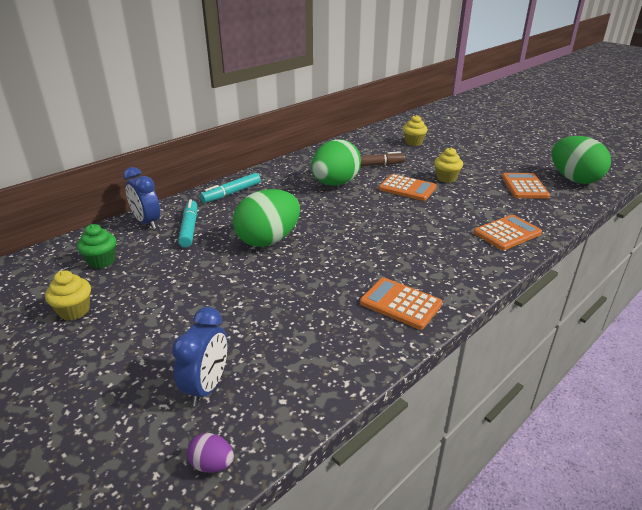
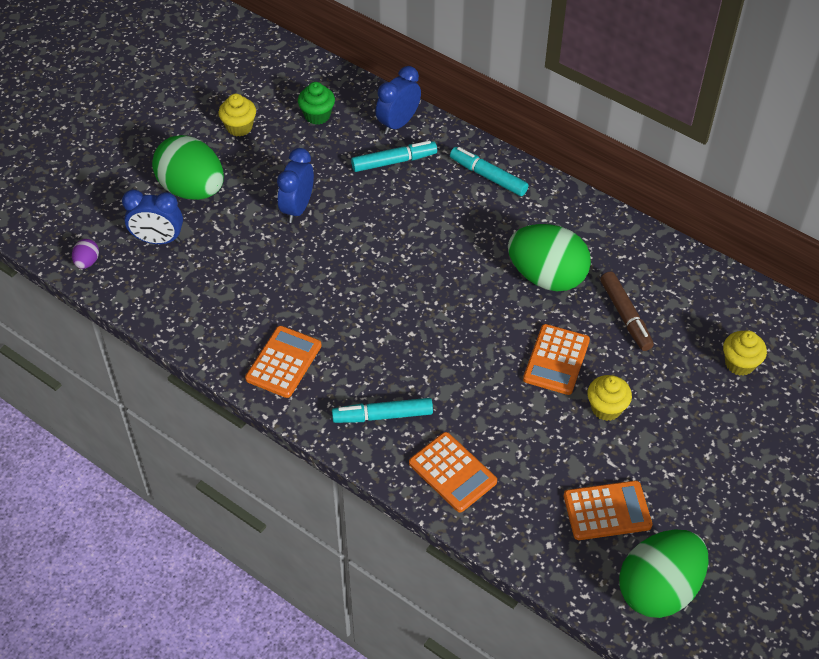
camera: 80 degrees right, 20 degrees up
green egg [233,189,300,247] -> green egg moved to [152,135,224,200]
none -> blue clock [277,148,314,223]
none -> turquoise marker [332,398,433,423]

